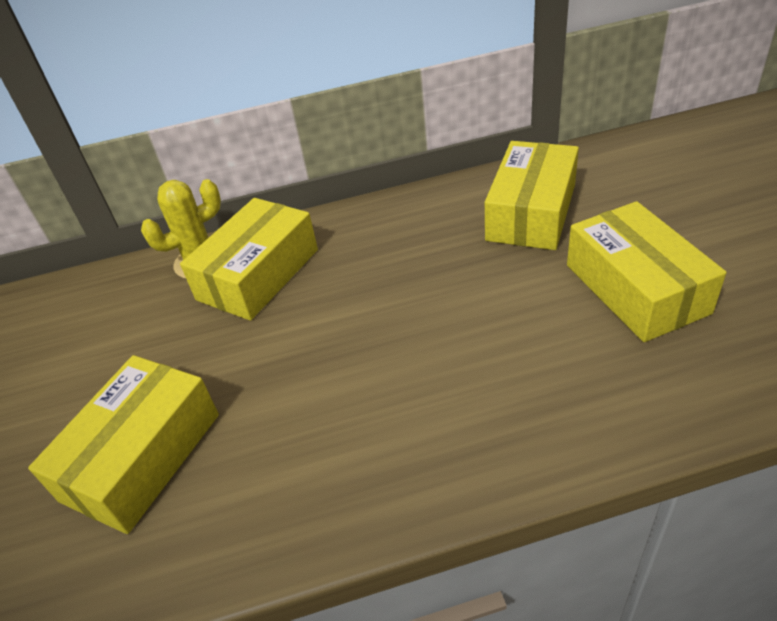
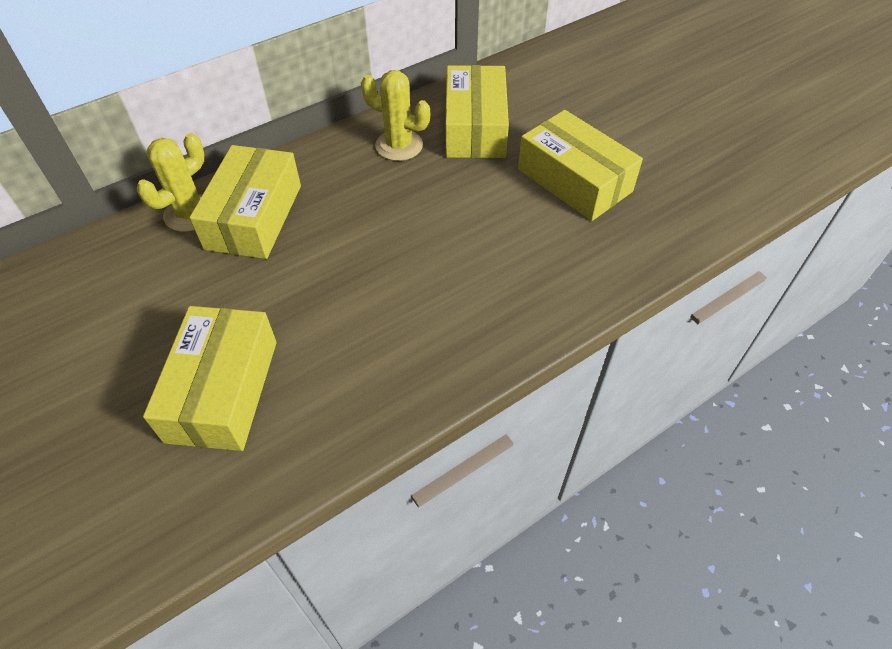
camera: 25 degrees left, 10 degrees up
none -> yellow cactus [361,70,430,161]

